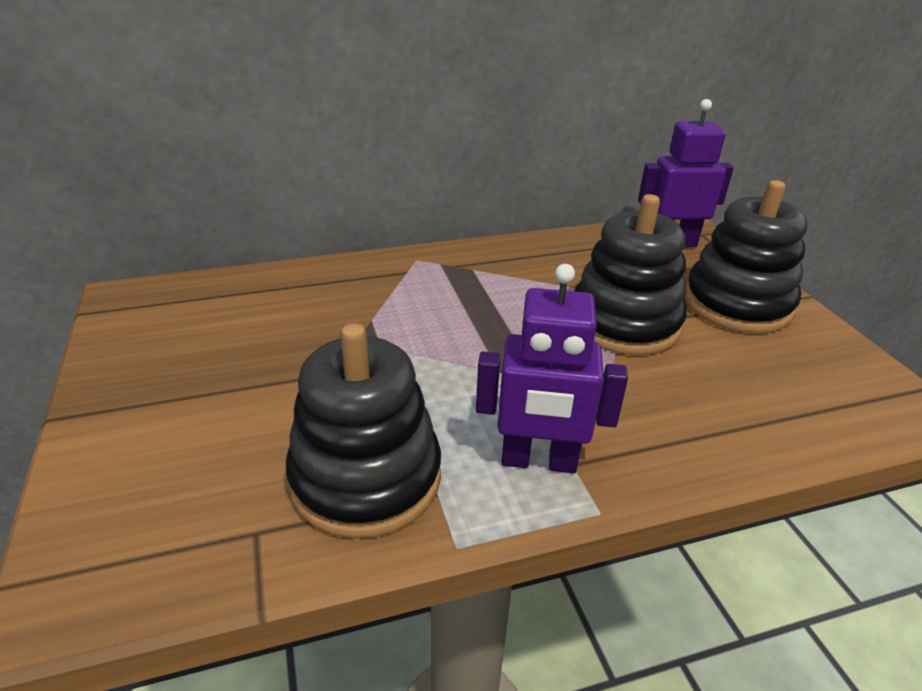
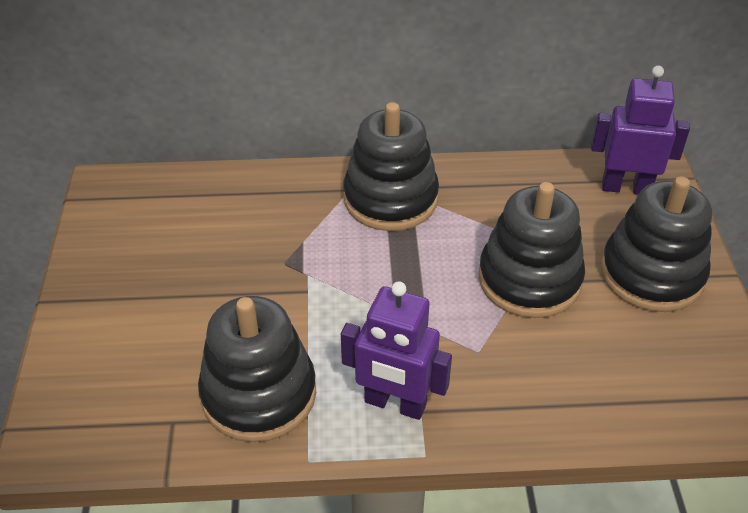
camera: 15 degrees right, 10 degrees up
none -> black stacking toy [343,102,439,231]

